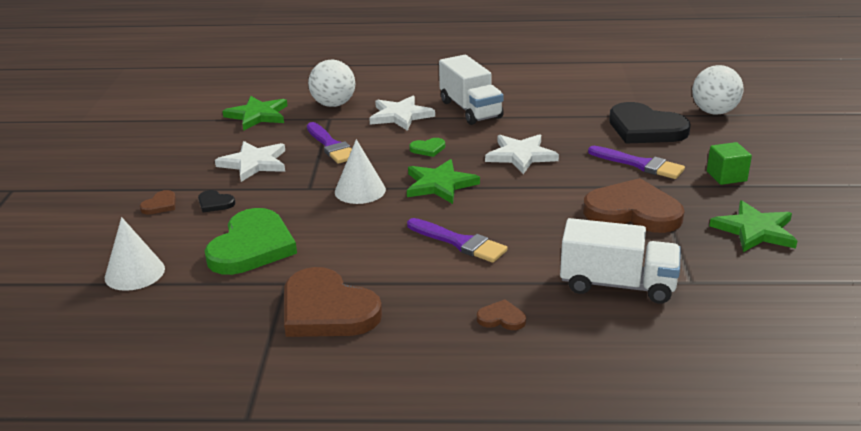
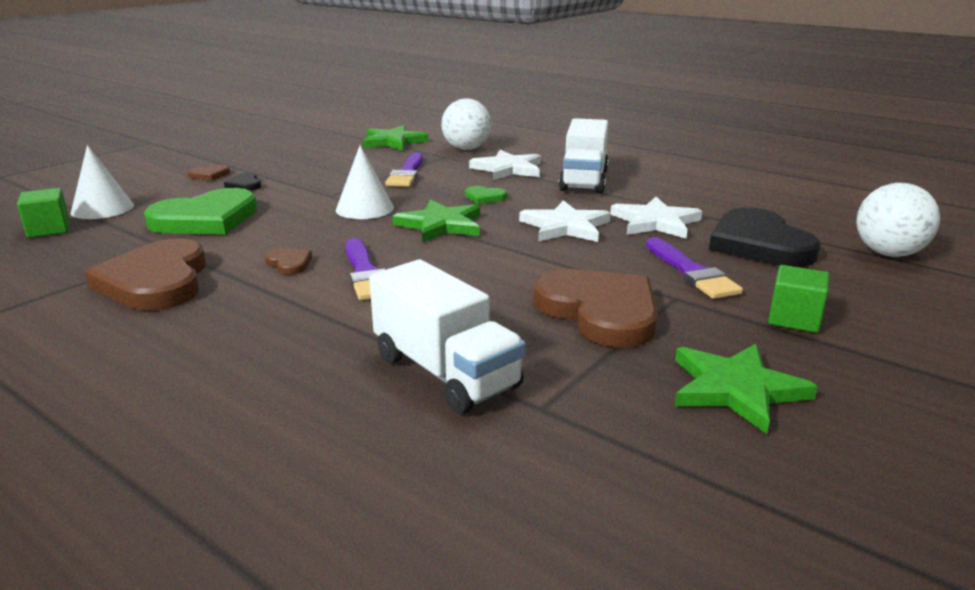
camera: 35 degrees right, 5 degrees down
white star [215,141,285,182] -> white star moved to [610,197,702,239]
brown heart [477,299,526,330] -> brown heart moved to [265,249,312,275]
none -> green cube [17,188,70,238]

